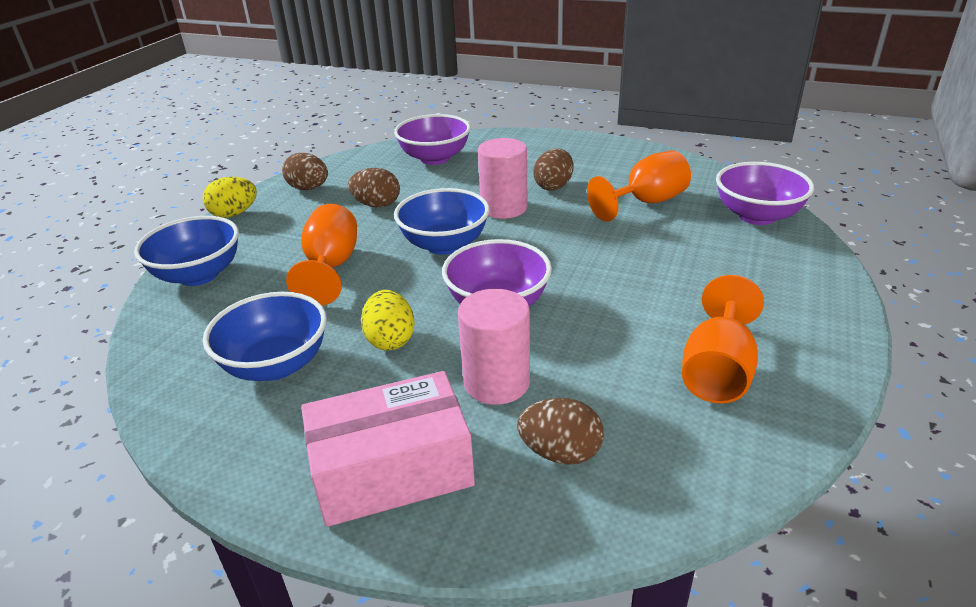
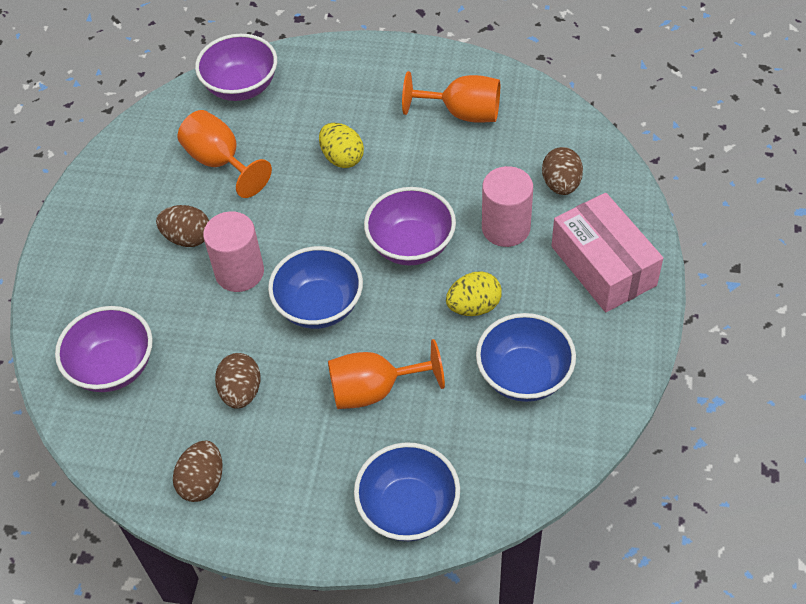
camera: 100 degrees left, 20 degrees up
yellow egg [203,177,257,218] -> yellow egg moved to [319,123,364,168]

